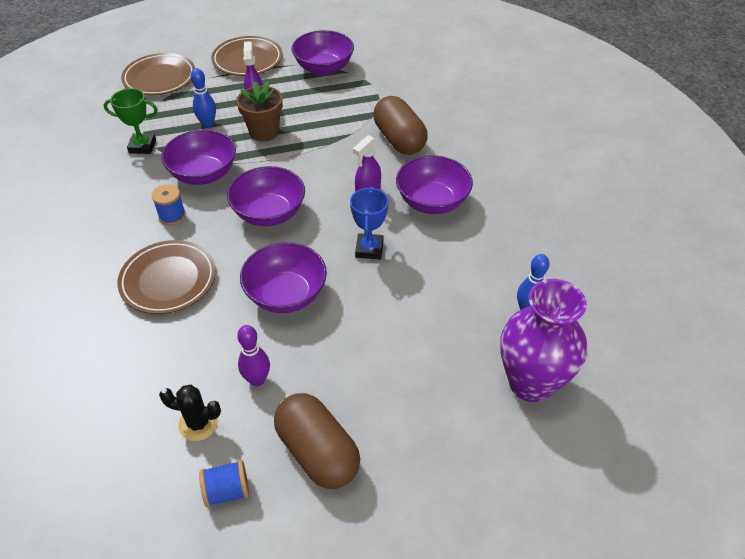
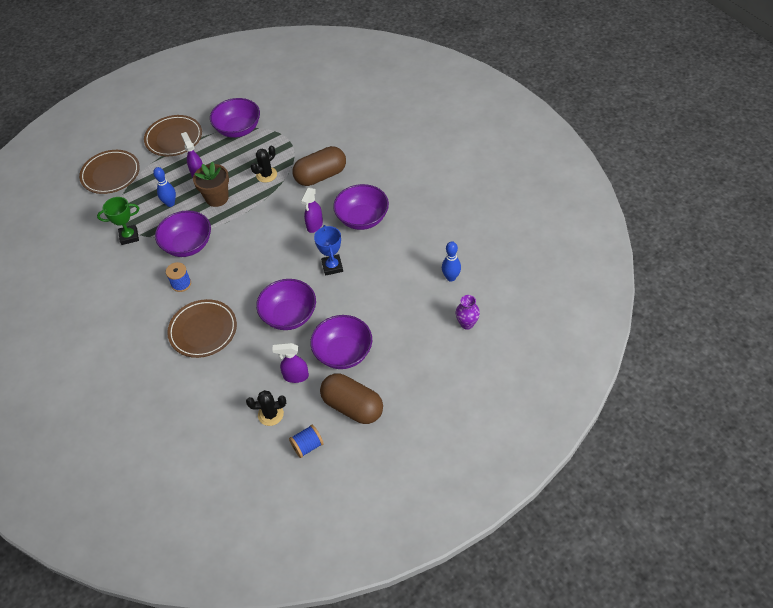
camera: 15 degrees left, 5 degrees up
purple bowl [227,166,305,226] -> purple bowl moved to [310,315,372,369]
purple bowling pin [237,325,270,386] -> purple spray bottle [272,343,309,383]
brown capsule [373,96,428,155] -> brown capsule turned 75 degrees counterclockwise [293,146,346,186]
purple vase [500,279,587,402] -> purple vase [456,295,480,330], size x0.46
none -> black cactus [251,146,277,183]

